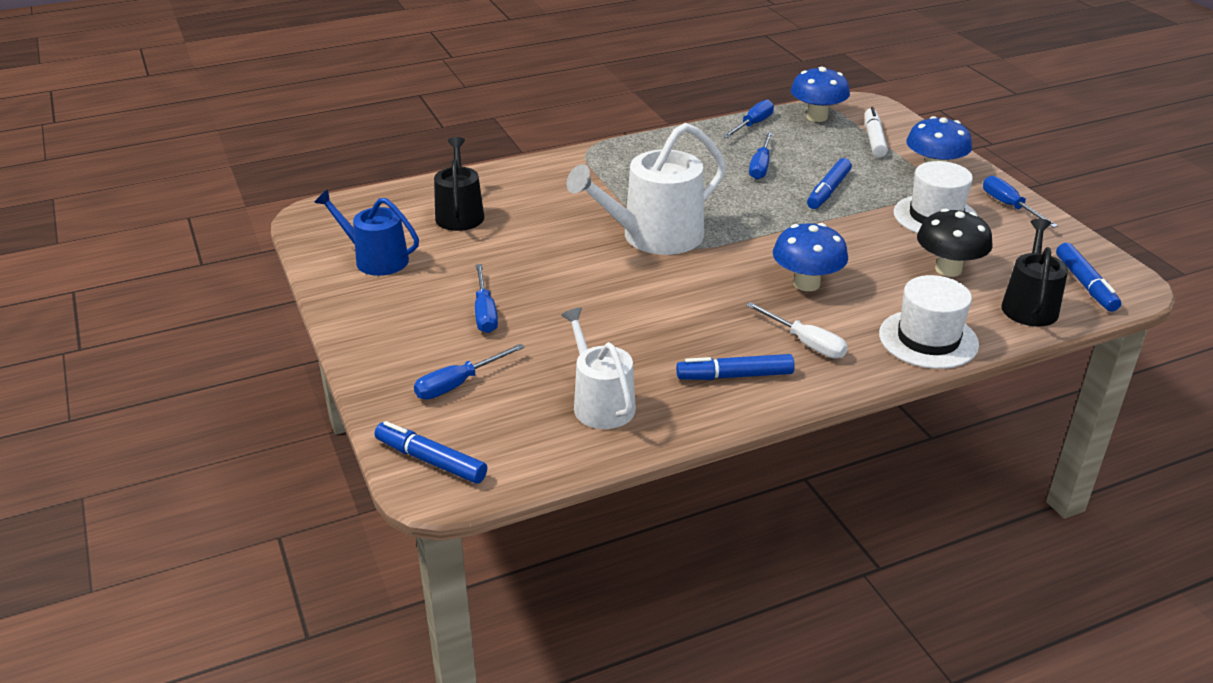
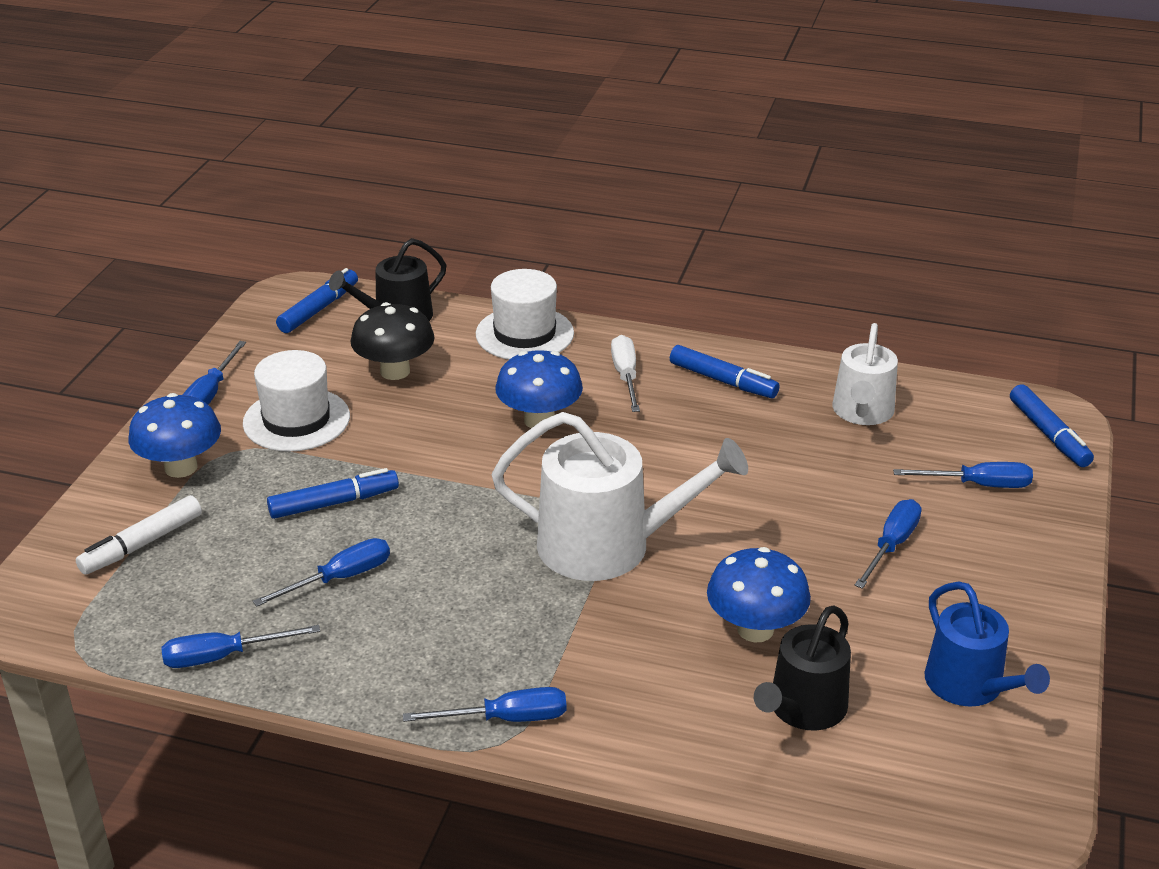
camera: 140 degrees left, 0 degrees up
blue mushroom [791,66,850,122] -> blue mushroom moved to [707,547,811,642]
none -> blue screwdriver [403,687,567,722]

